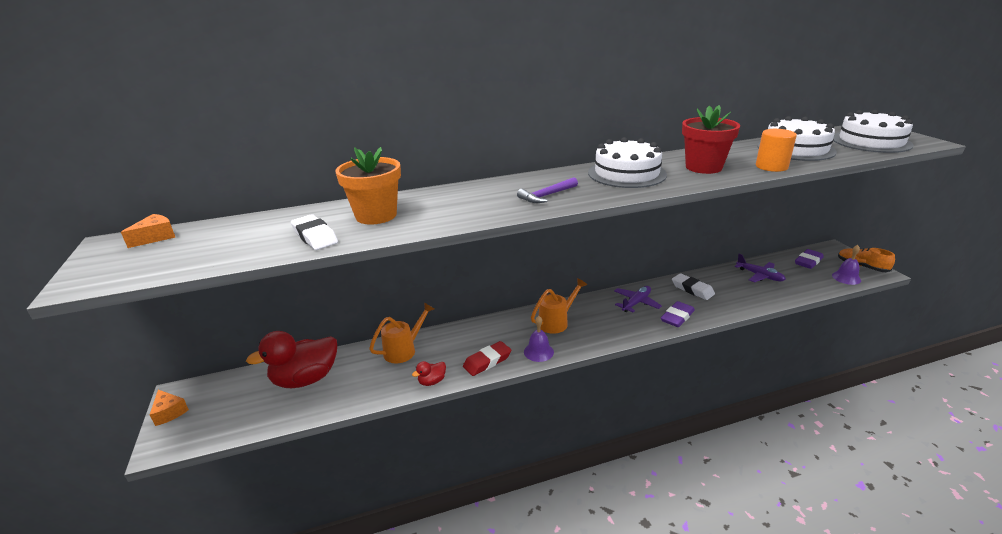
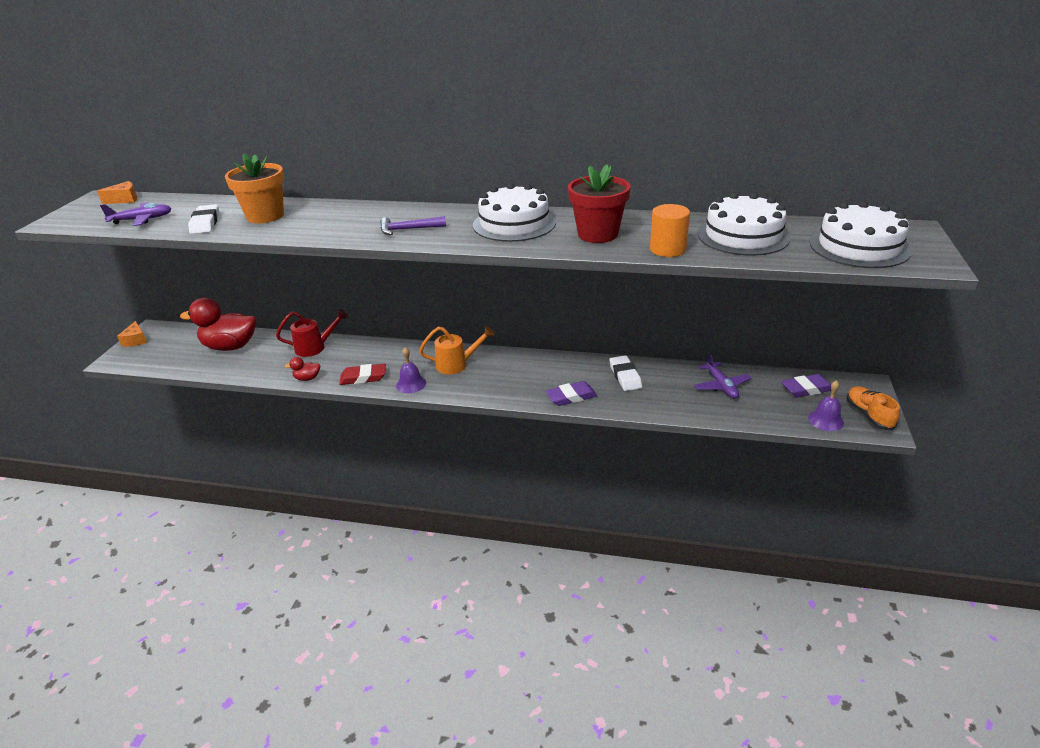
camera: 30 degrees right, 5 degrees up
orange watering can [369,302,434,363] -> red watering can [276,309,348,357]
purple plane [614,286,662,312] -> purple plane moved to [100,202,172,226]

